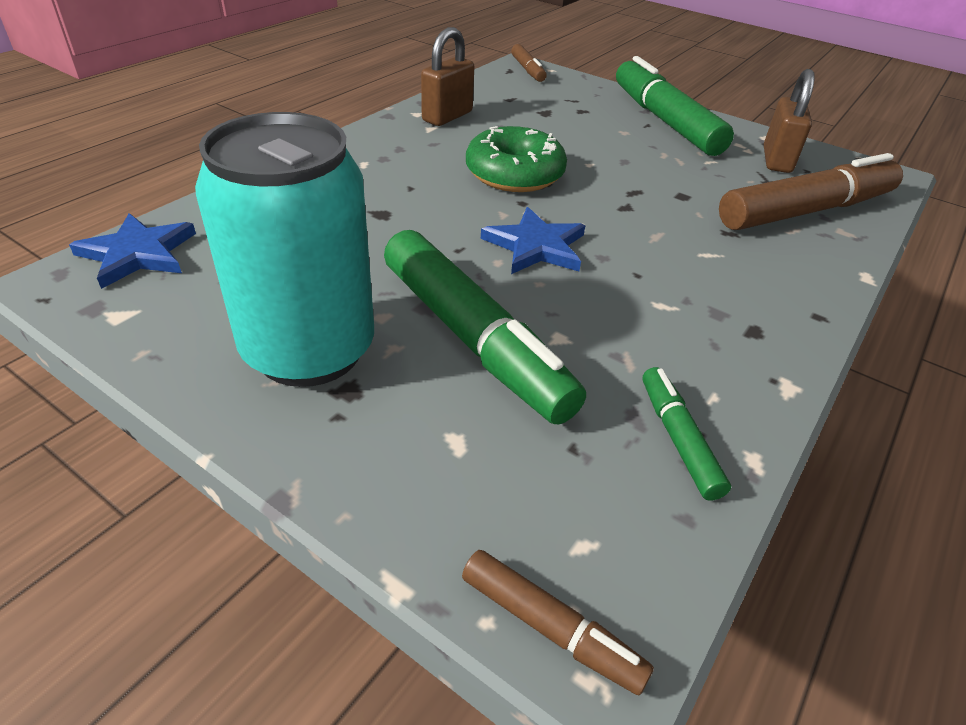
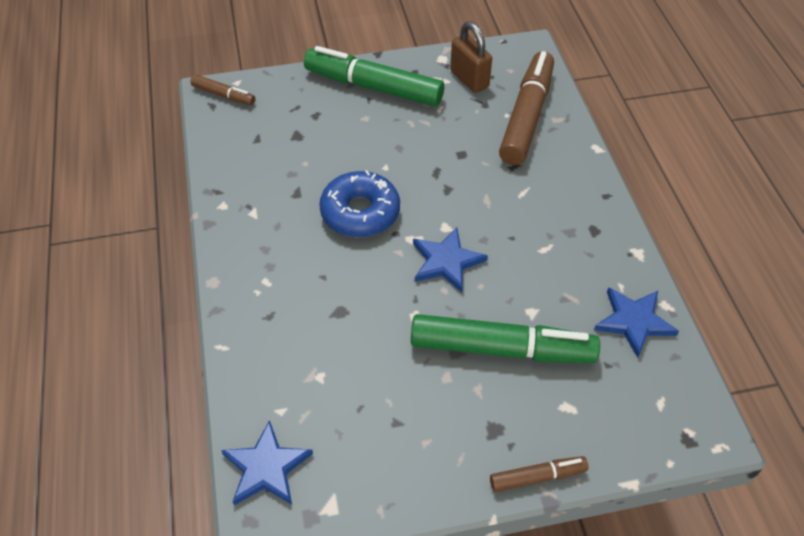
camera: 45 degrees left, 10 degrees up
turquoise can [195,112,374,387] -> none
brown padlock [421,27,474,126] -> none
brown marker [462,550,654,695] -> brown marker moved to [490,456,588,492]
green donut [466,126,567,192] -> blue donut [319,170,400,238]
green marker [643,367,731,501] -> blue star [594,287,679,358]

